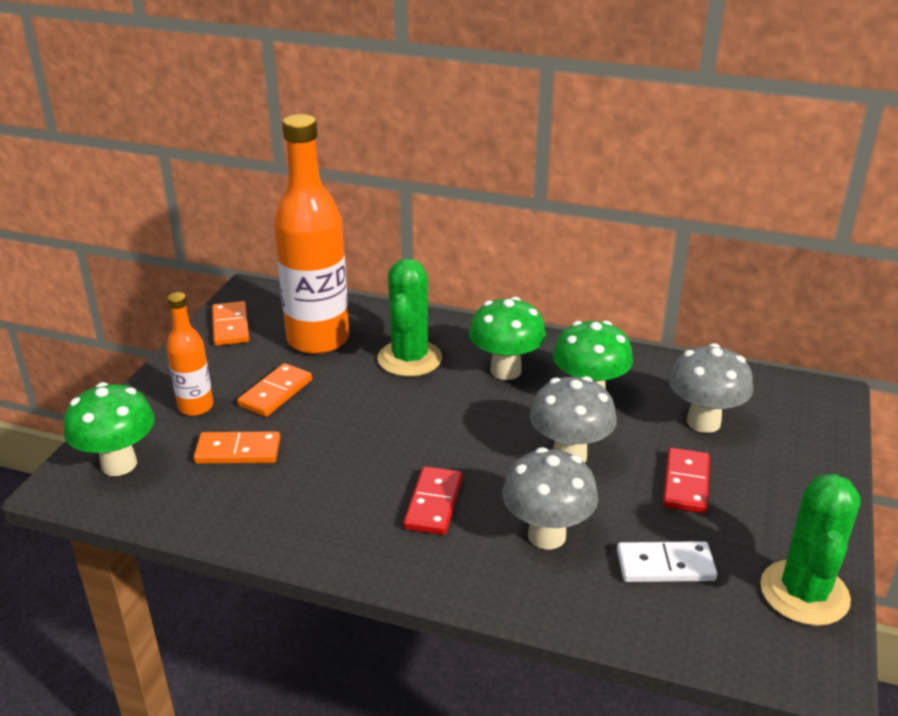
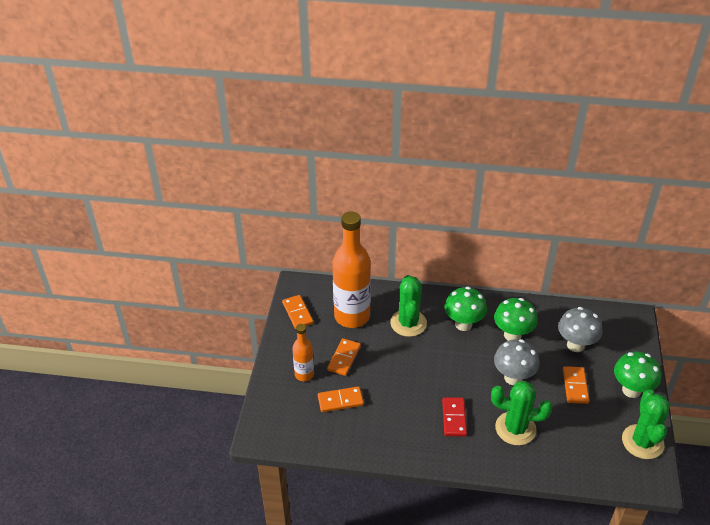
camera: 10 degrees left, 10 degrees up
green mushroom [64,382,155,476] -> green mushroom moved to [614,351,661,398]
grey mushroom [502,447,598,550] -> green cactus [491,381,553,445]
white domino [617,541,717,582] -> none
red domino [663,448,710,513] -> orange domino [563,366,590,404]

